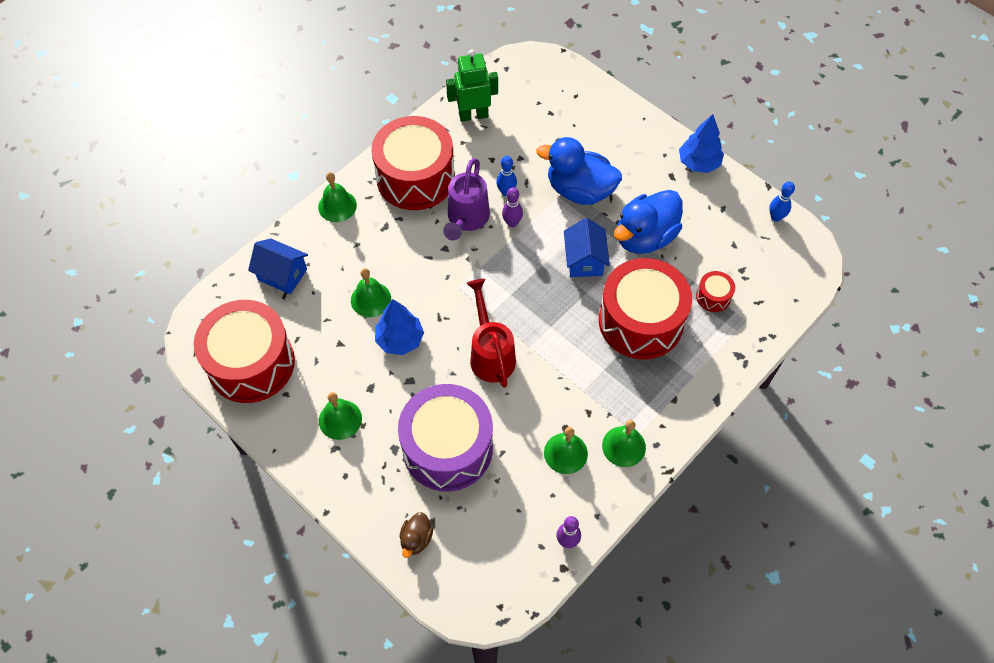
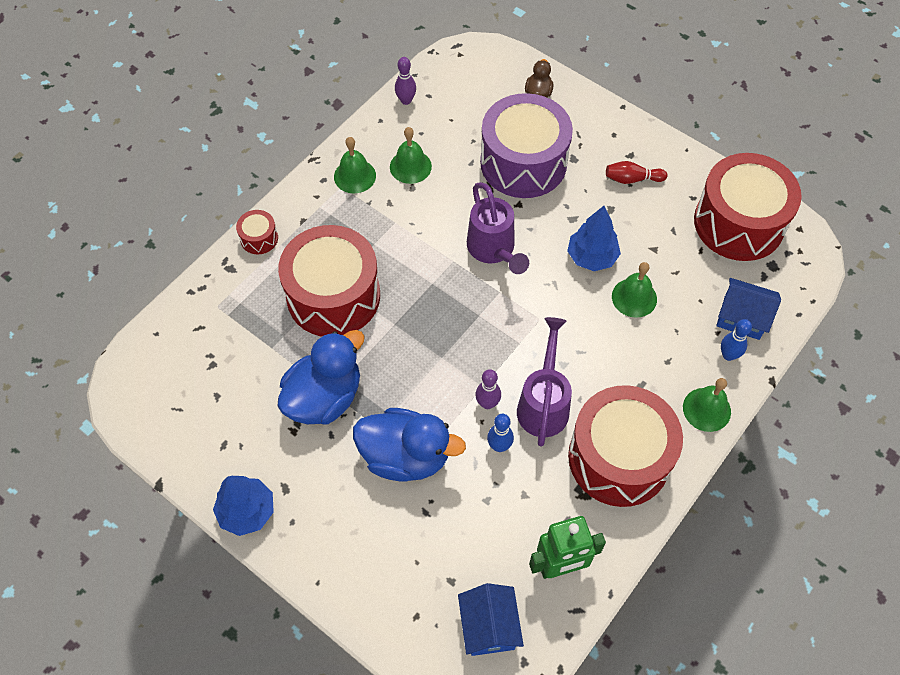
camera: 175 degrees right, 0 degrees up
green bell [319,392,362,440] -> red bowling pin [606,161,667,184]
red watering can [466,279,516,388] -> purple watering can [467,182,529,274]
blue house [564,218,610,277] -> blue house moved to [458,583,524,656]
red drum [696,271,735,312] -> red drum moved to [236,210,278,254]
blue bowling pin [769,181,795,222] -> blue bowling pin moved to [721,319,752,361]

